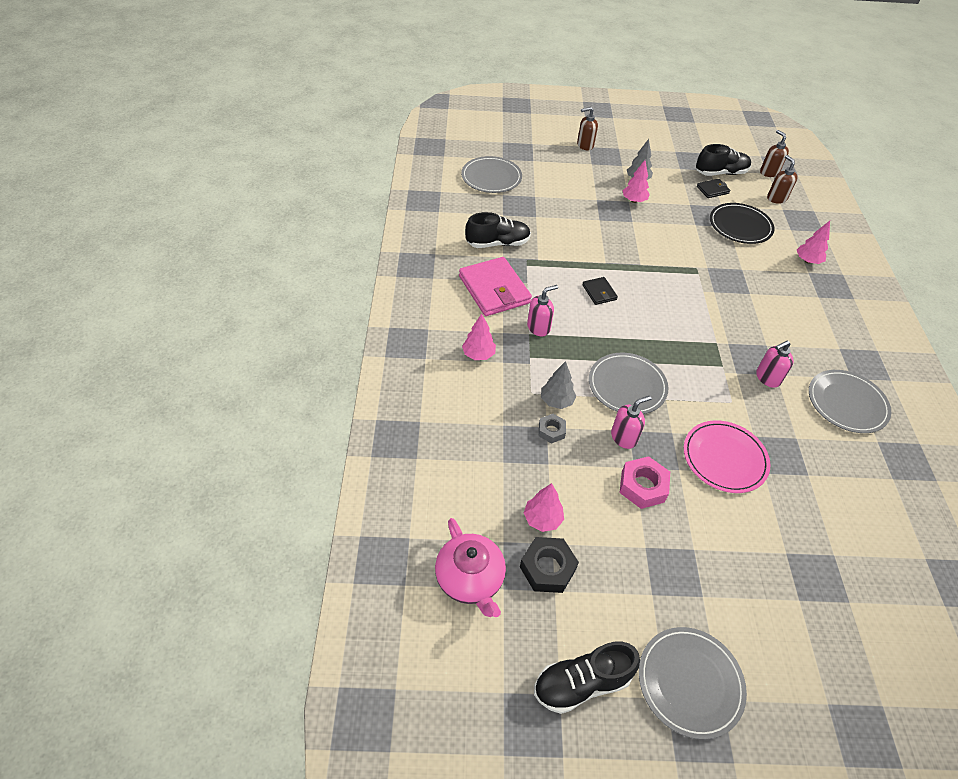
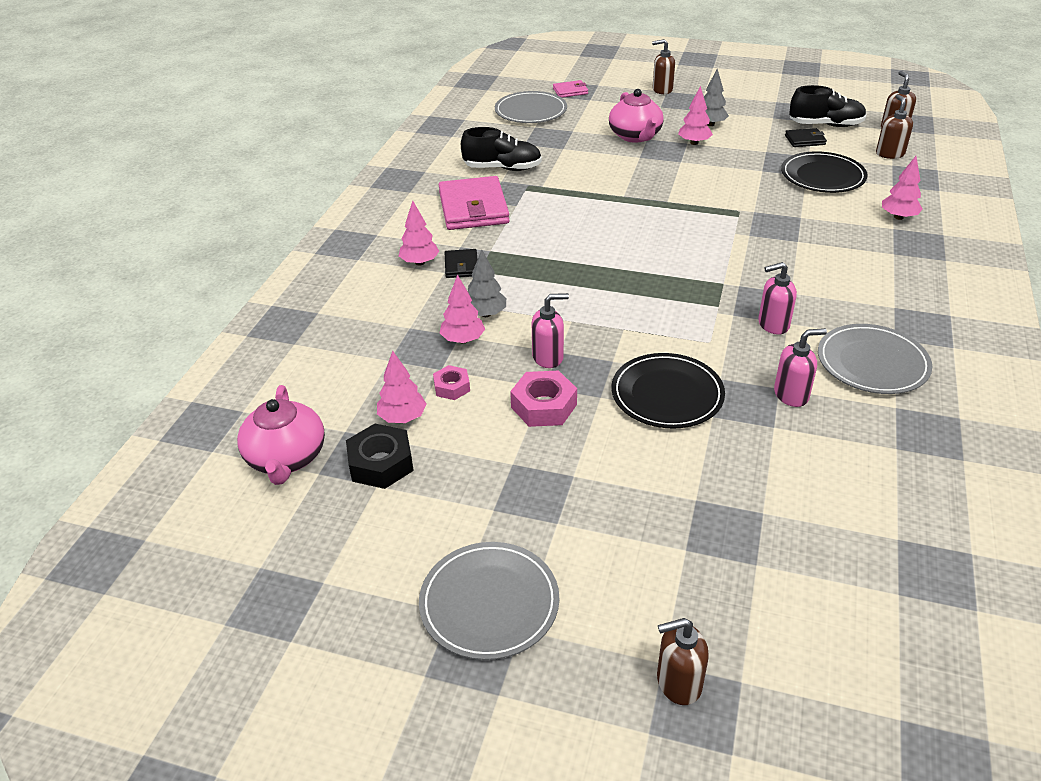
camera: 20 degrees right, 10 degrees down
pink soap dispenser [527,285,558,337] -> pink soap dispenser moved to [774,328,827,407]
black shoe [534,642,640,714] -> none
grey nut [539,414,566,444] -> pink tree [440,274,485,344]
black wallet [582,277,618,305] -> black wallet moved to [445,249,478,278]
grey plate [589,353,669,414] -> none
pink plate [684,420,770,493] -> black plate [611,353,725,429]
none -> pink nut [433,365,470,400]
none -> pink wallet [553,80,588,98]
none -> pink teapot [609,89,664,143]
none -> brown soap dispenser [657,618,709,705]

